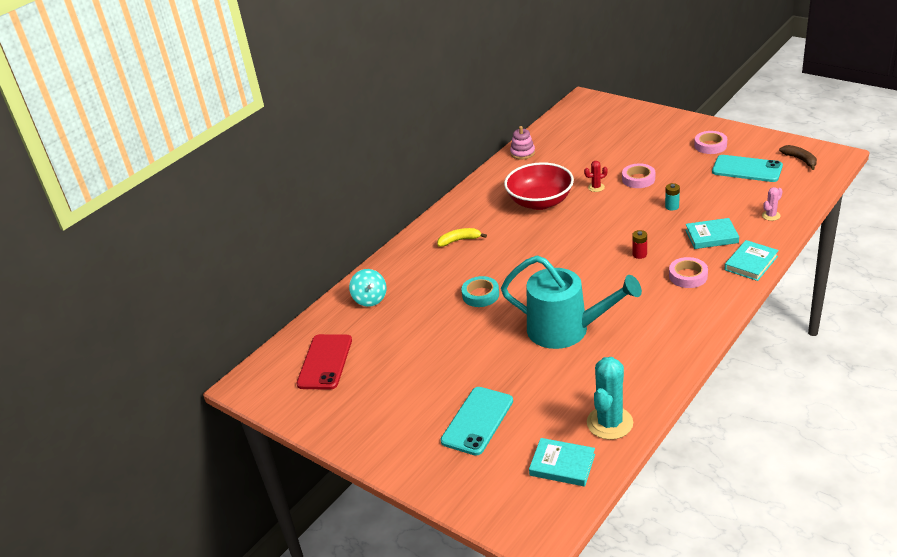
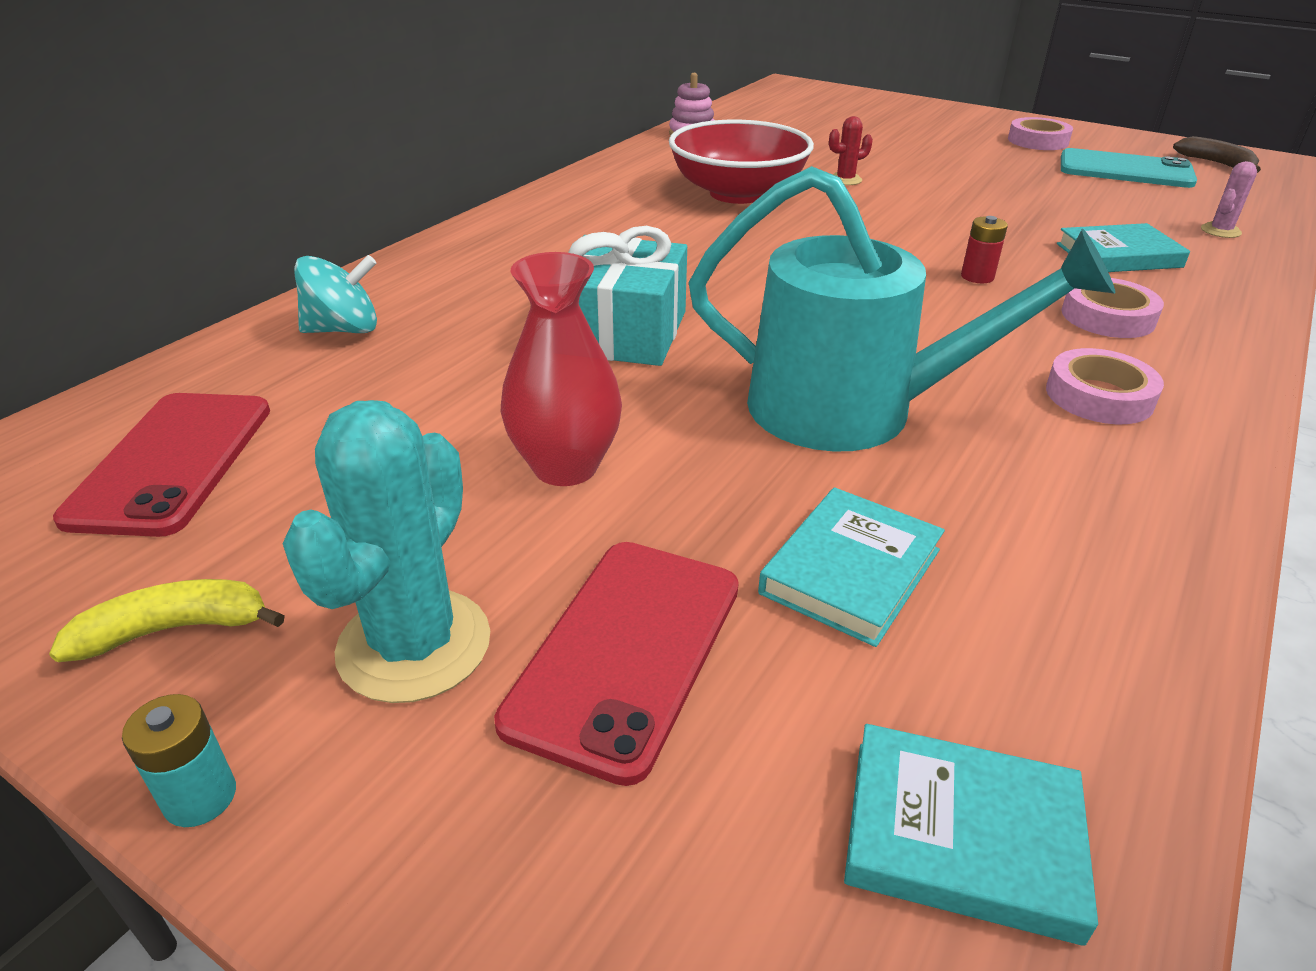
camera: 10 degrees left, 0 degrees up
turquoise spinning top [349,269,387,307] -> turquoise spinning top turned 75 degrees counterclockwise [294,255,377,333]
yellow banana [437,228,487,247] -> yellow banana moved to [49,579,285,662]
turquoise phone [441,387,513,456] -> red phone [494,542,739,786]
turquoise tape [461,276,499,307] -> turquoise gift [569,226,687,366]
turquoise cactus [587,357,633,440] -> turquoise cactus moved to [282,400,490,703]
pink tape [622,163,655,188] -> pink tape moved to [1046,348,1164,424]
turquoise battery [665,183,680,211] -> turquoise battery moved to [122,694,236,827]
turquoise book [725,240,779,281] -> turquoise book moved to [758,487,945,647]
none -> red vase [501,252,622,486]

